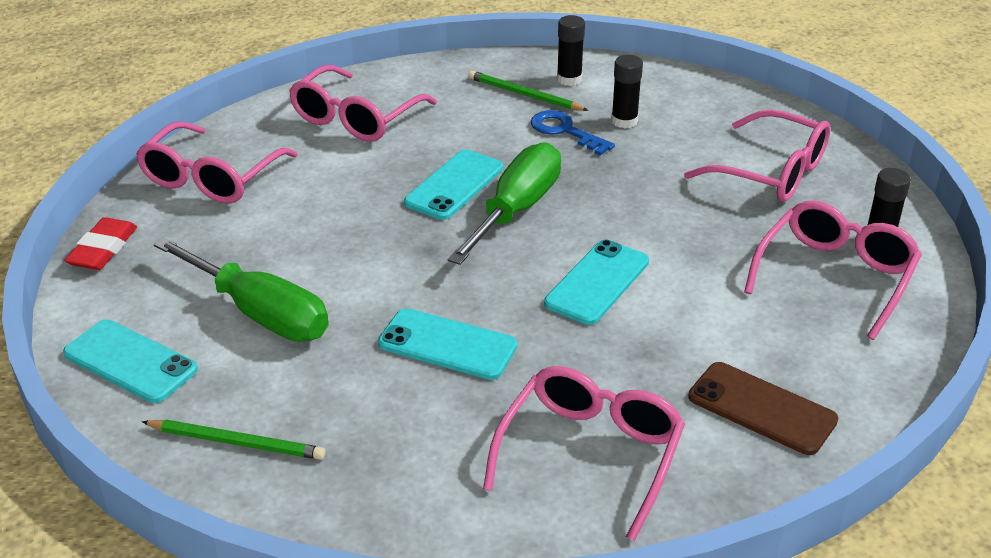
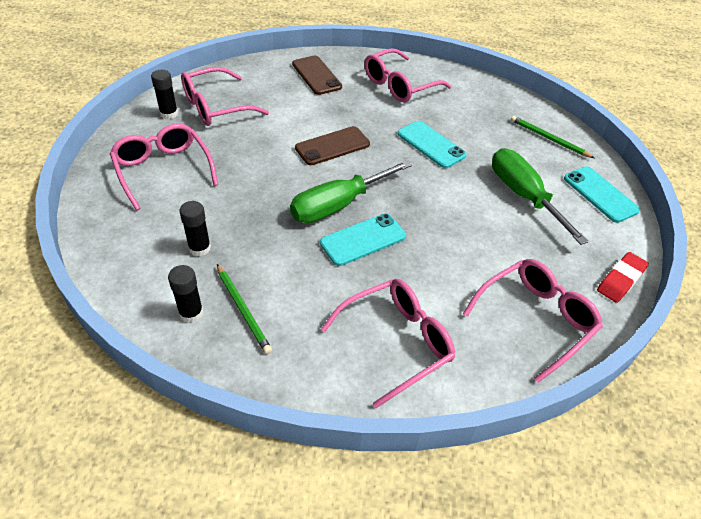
camera: 155 degrees left, 10 degrees up
blue key [531,110,615,156] -> none
turquoise phone [544,240,649,325] -> brown phone [295,126,370,165]

